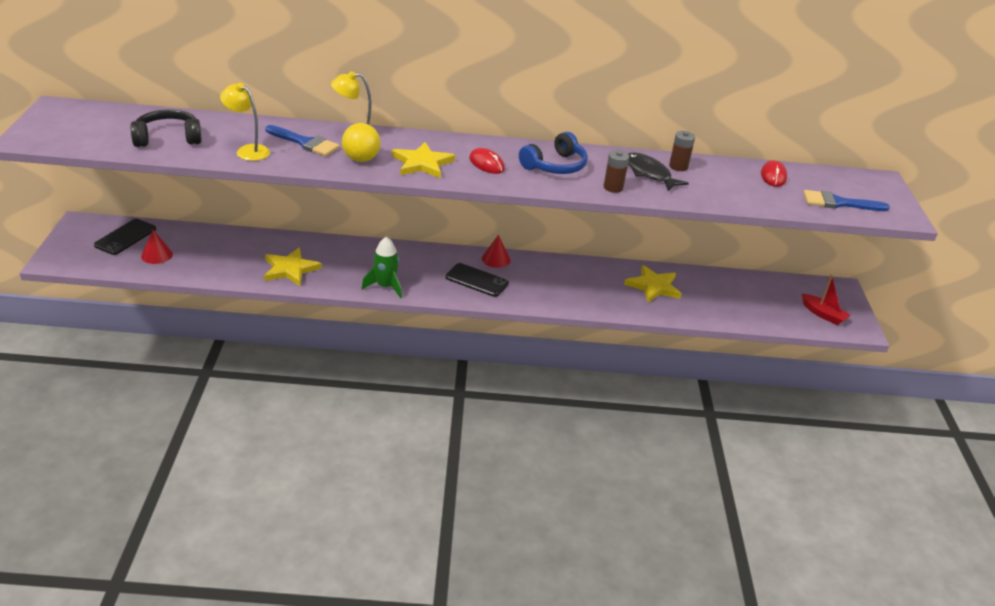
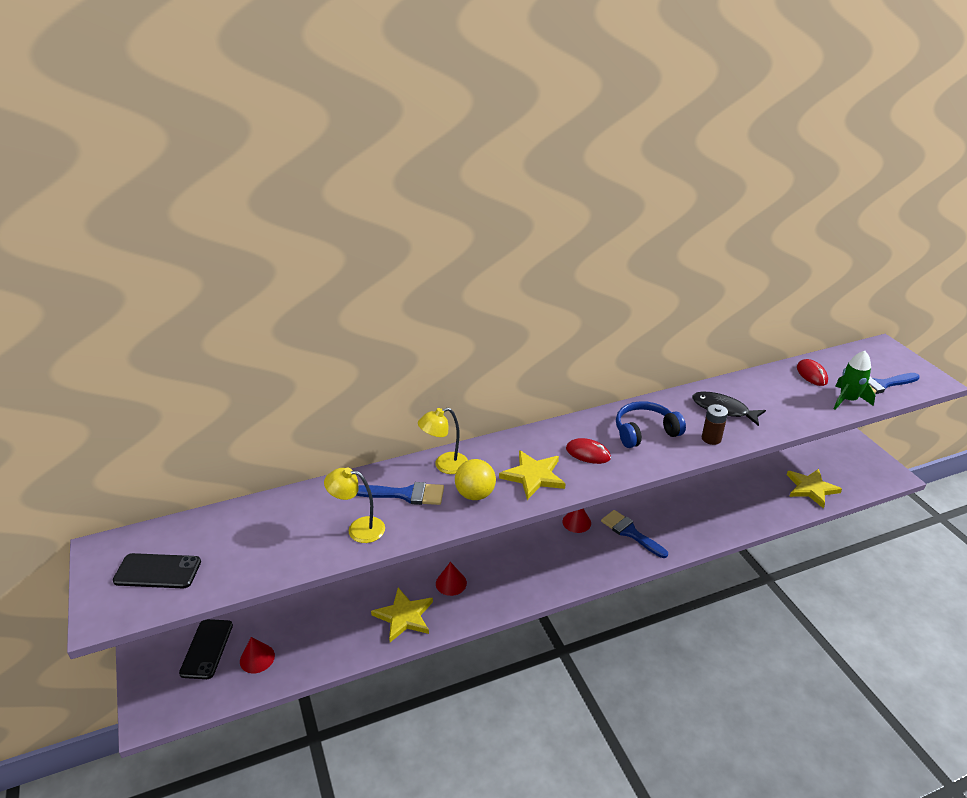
camera: 20 degrees left, 0 degrees up
black headphones [130,109,202,147] -> none
green rocket [362,237,402,298] -> green rocket moved to [834,351,875,410]
black phone [445,263,509,297] -> black phone moved to [113,553,201,588]
blue headphones [519,132,588,174] -> blue headphones turned 135 degrees counterclockwise [616,401,686,448]
yellow star [624,265,681,303] -> yellow star moved to [787,469,842,509]
brown battery [669,131,695,171] -> none
red boat [802,274,850,325] -> none
none -> red cone [436,562,467,596]
none -> blue brush [601,510,668,558]

